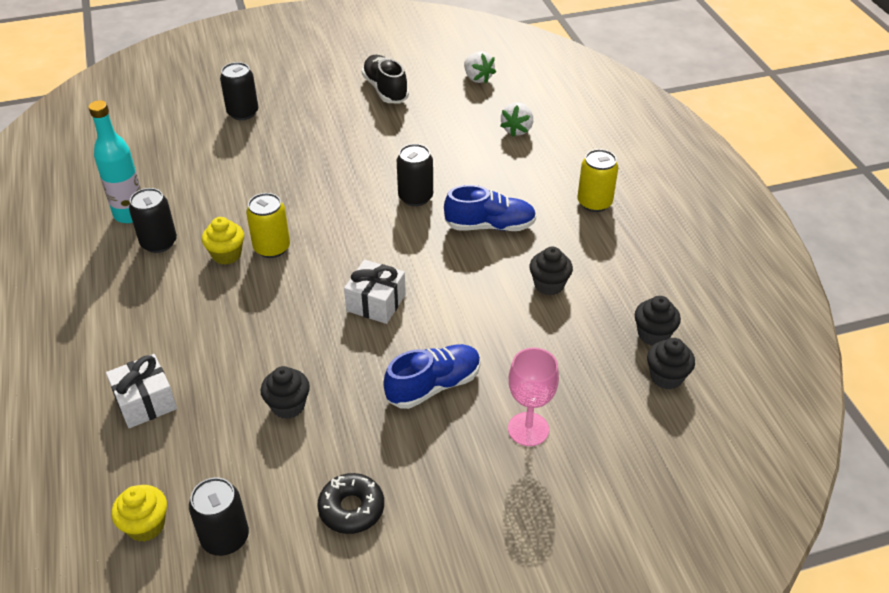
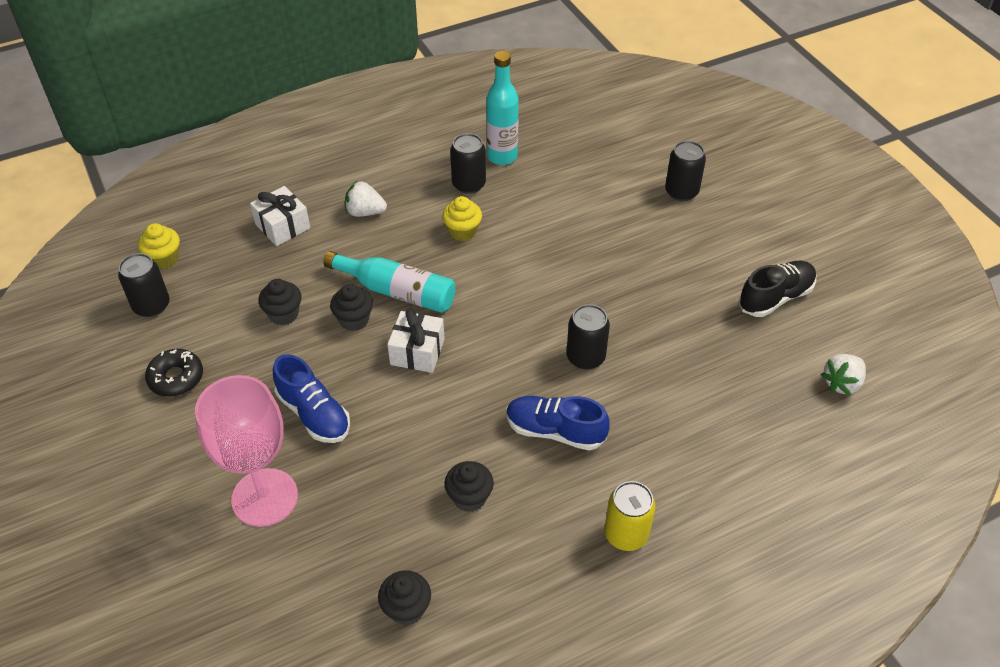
camera: 80 degrees right, 5 degrees up
yellow can [246,193,290,258] -> none
blue shoe [444,185,536,231] -> blue shoe turned 120 degrees clockwise [507,396,610,451]
white strawberry [500,102,533,137] -> white strawberry moved to [345,181,387,217]
pink goblet [508,348,559,446] -> pink goblet [195,375,298,527], size x1.61
black cupcake [647,338,695,390] -> black cupcake moved to [330,284,373,331]
none -> turquoise bottle [323,251,456,313]

